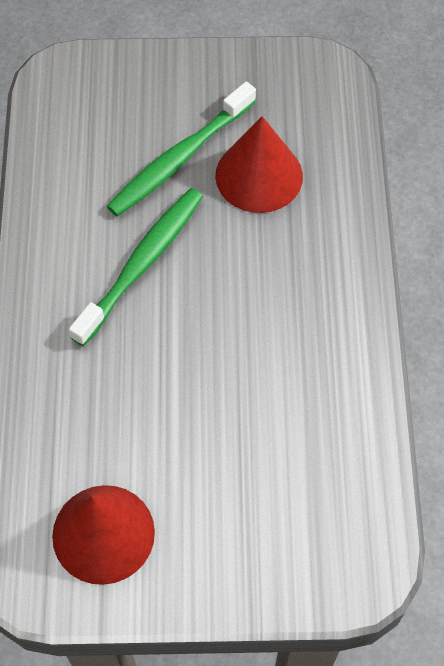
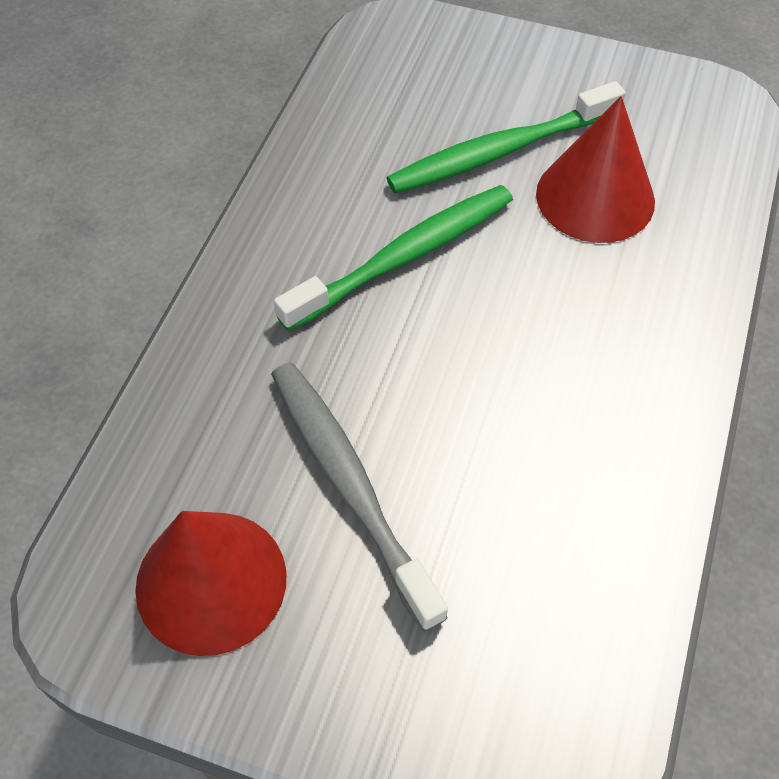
camera: 20 degrees right, 5 degrees down
none -> grey toothbrush [271,363,448,632]

